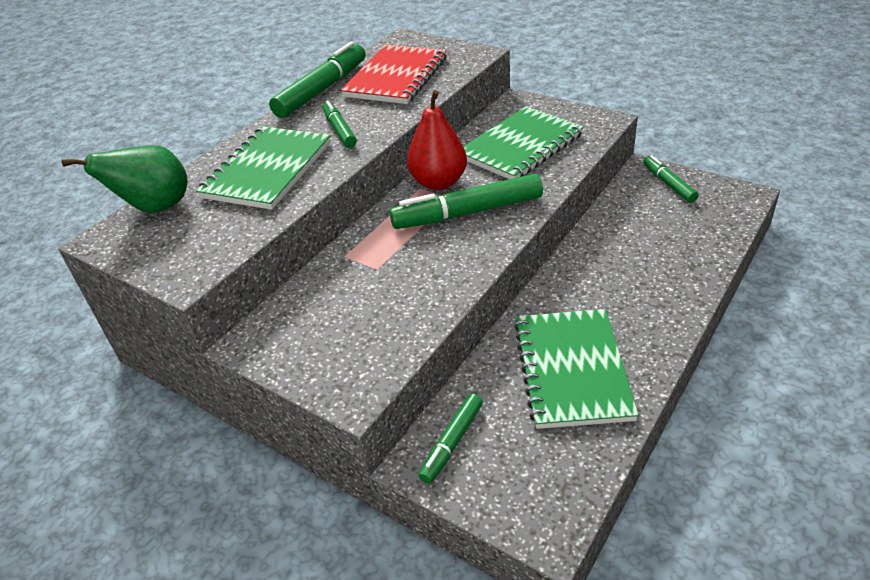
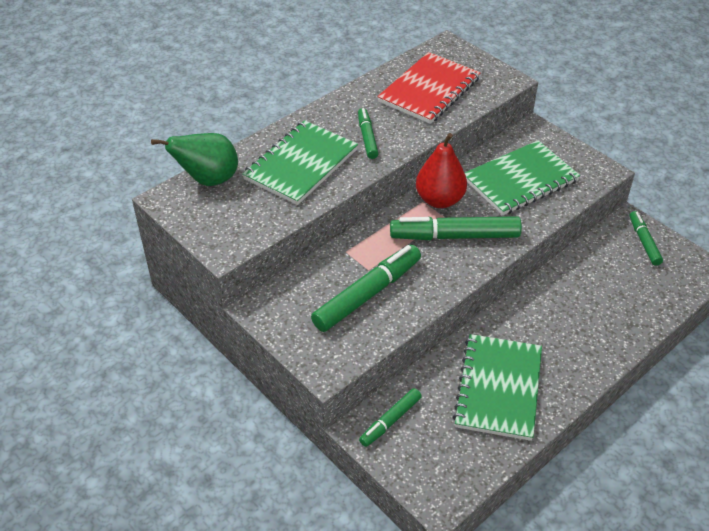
camera: 10 degrees right, 5 degrees up
green marker [269,42,366,118] -> green marker moved to [311,245,421,332]

